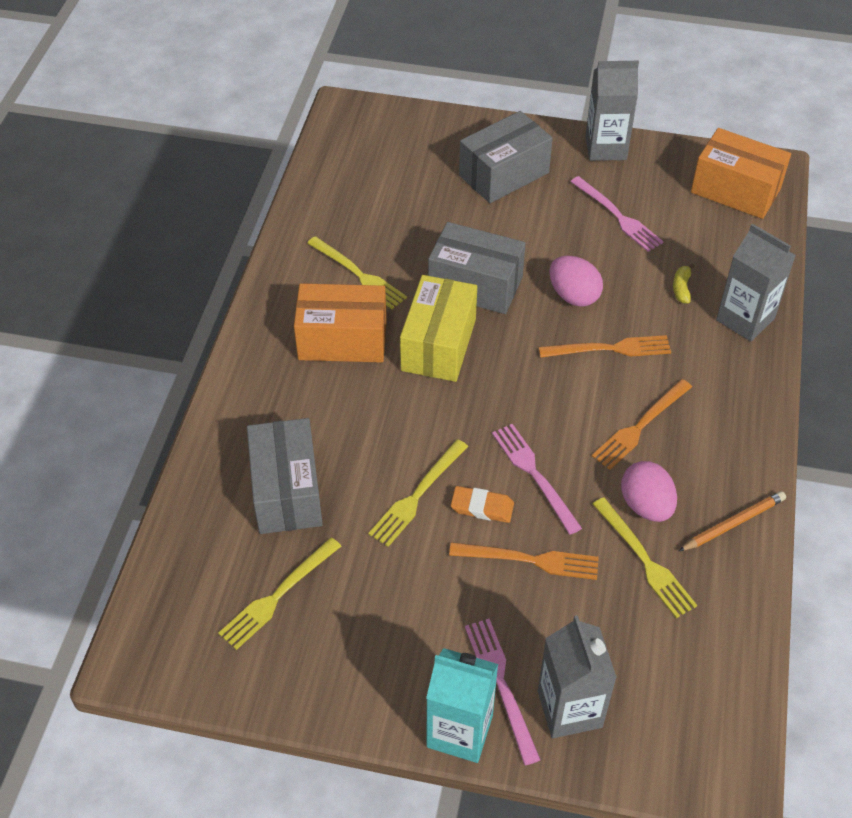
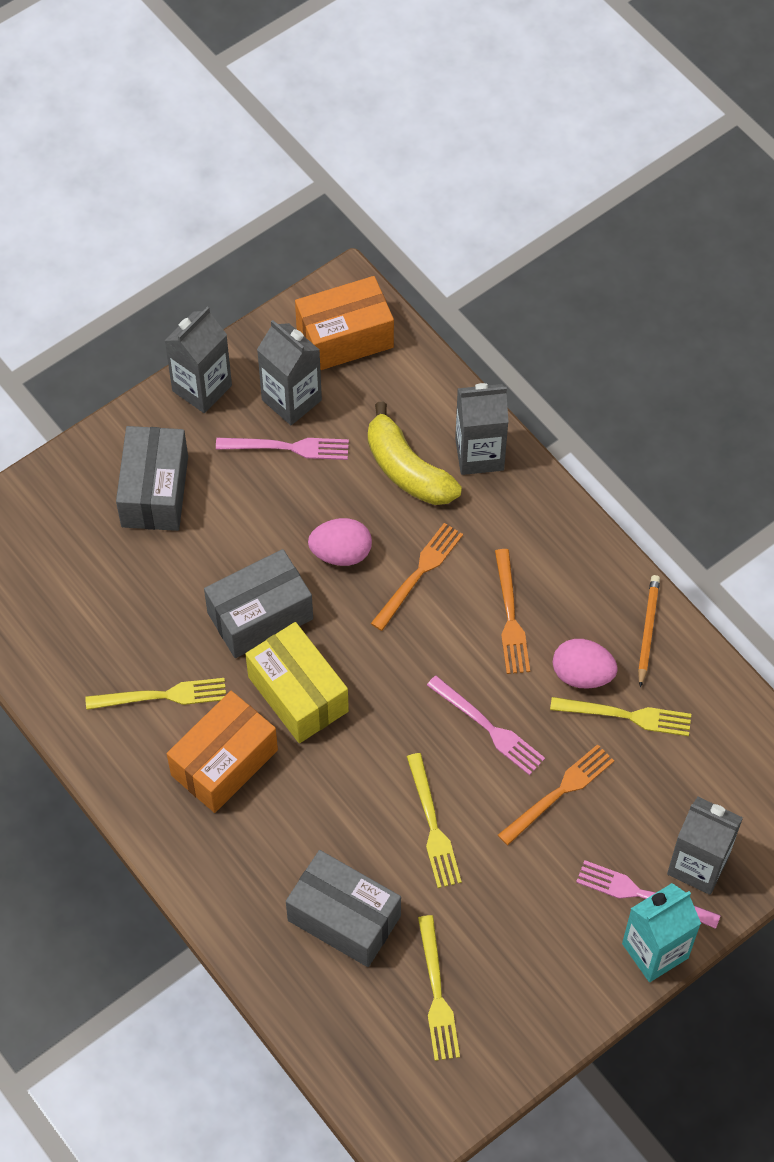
camera: 50 degrees left, 10 degrees up
orange eraser [451,486,514,523] -> none
pink fork [492,424,582,535] -> pink fork turned 150 degrees counterclockwise [427,676,545,775]
yellow banana [673,264,695,304] -> yellow banana [368,402,462,505], size x2.40
none -> grey carton [257,320,322,425]

